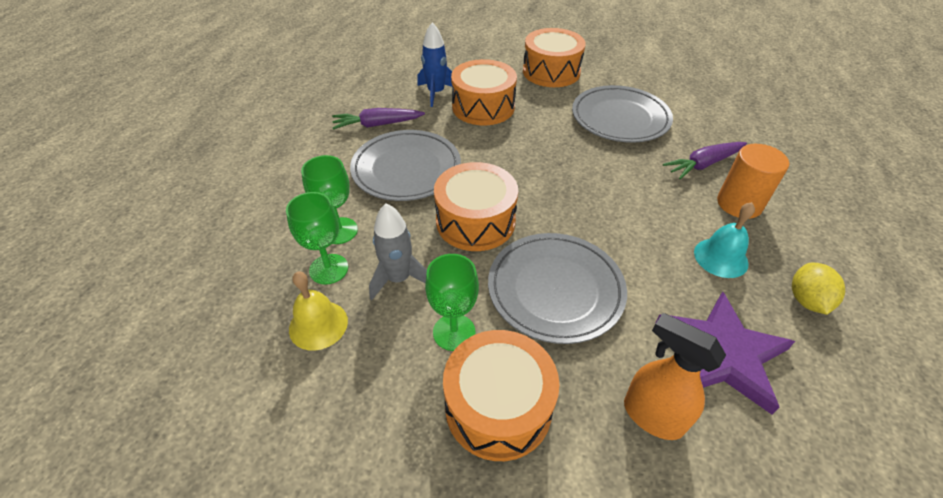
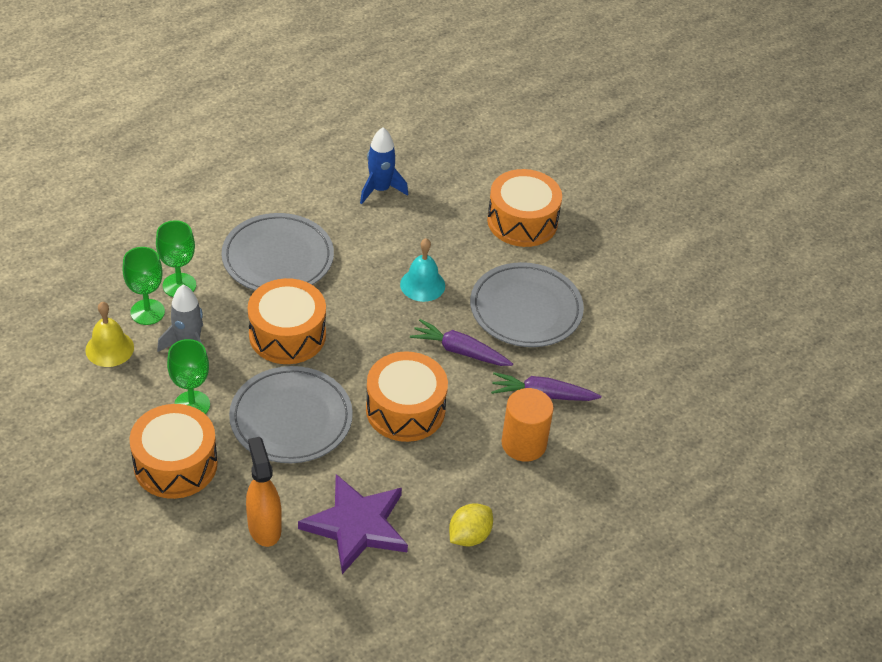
camera: 30 degrees right, 0 degrees up
purple carrot [332,108,425,130] -> purple carrot moved to [410,319,513,366]
orange drum [451,59,517,125] -> orange drum moved to [366,351,448,442]
turquoise bell [694,202,755,278] -> turquoise bell moved to [400,238,445,302]

